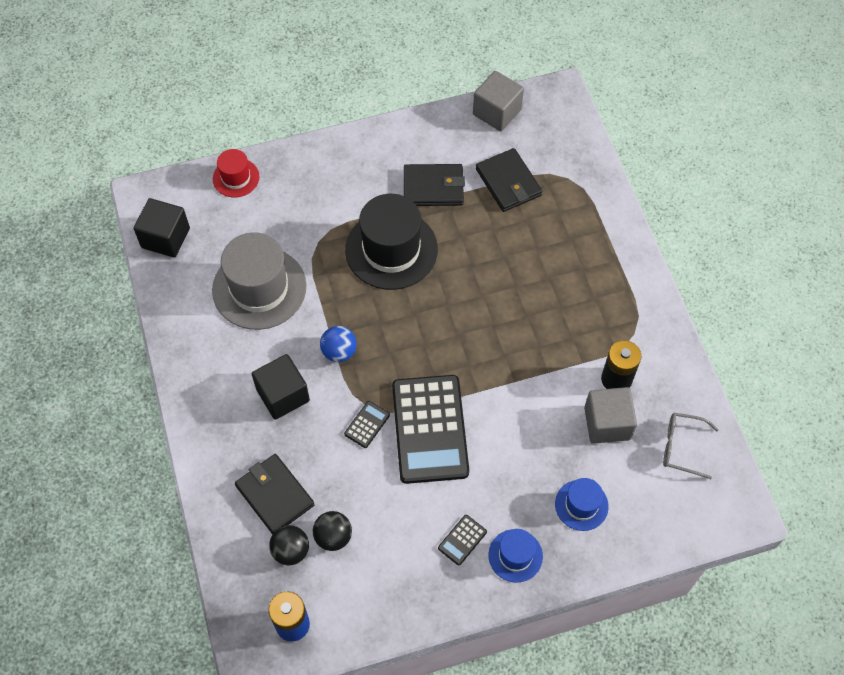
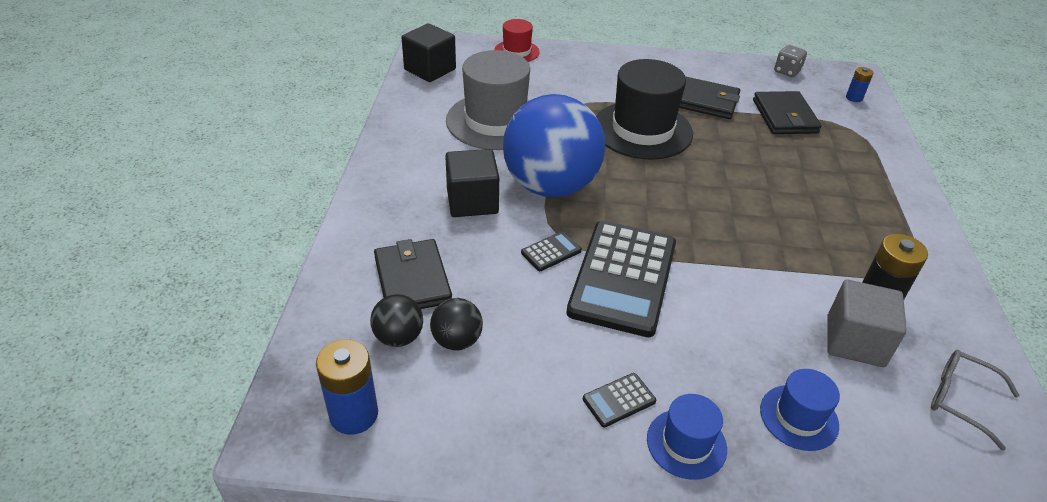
camera: 20 degrees right, 20 degrees down
blue ball [320,326,357,362] -> blue ball [503,94,605,198], size x2.38
grey cube [473,71,524,131] -> grey dice [774,45,807,77]
none -> blue battery [846,67,873,102]

